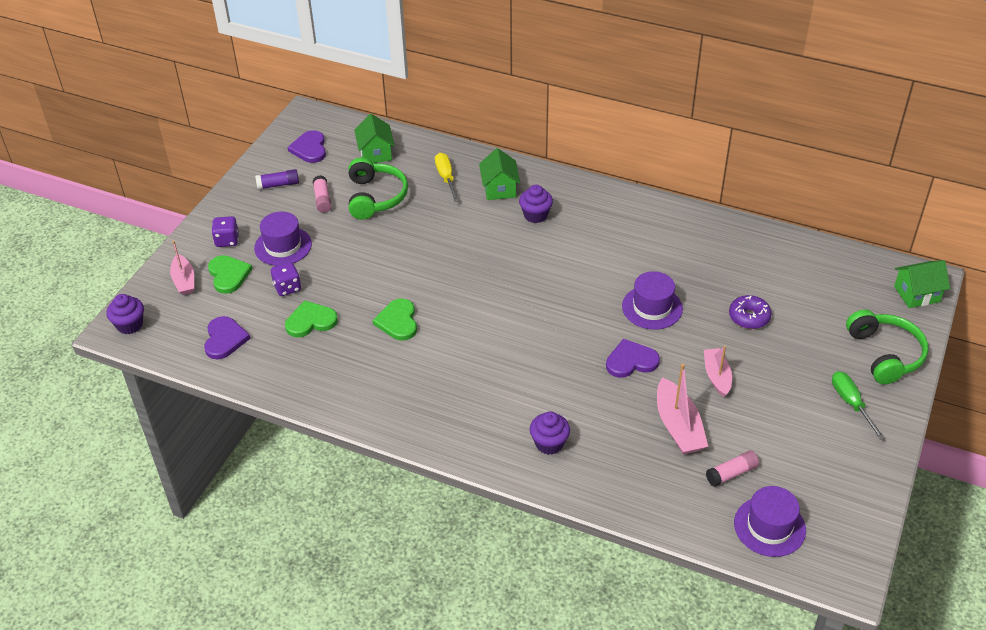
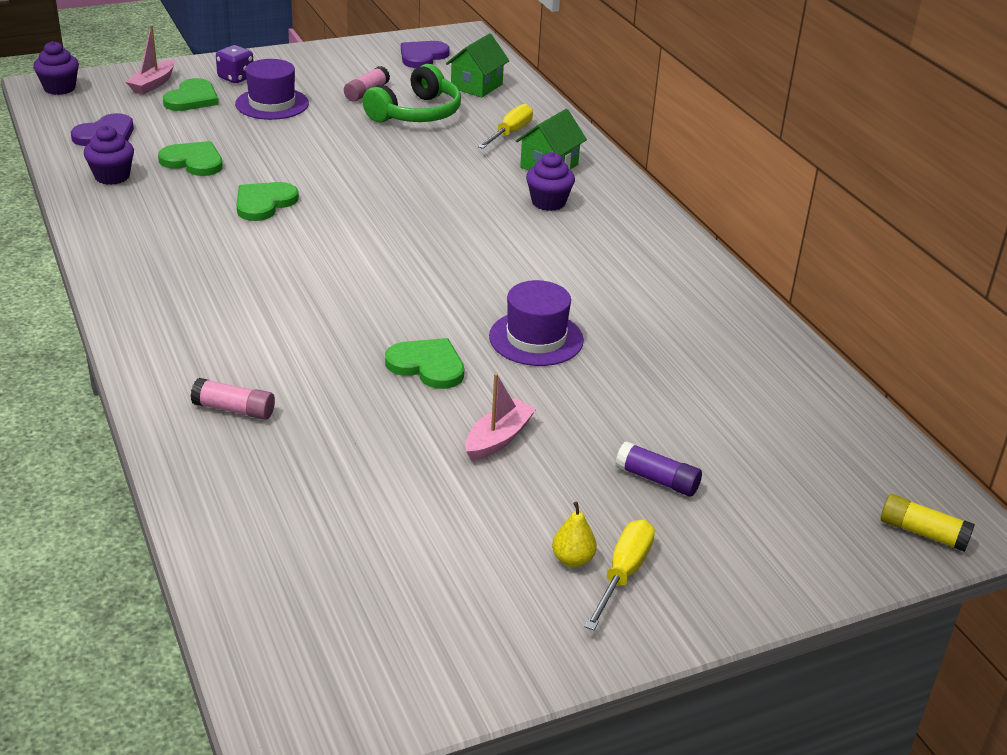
camera: 40 degrees right, 10 degrees down
purple glue stick [255,169,299,190] -> purple glue stick moved to [615,441,702,497]
purple dice [271,262,301,296] -> none
purple cupcake [530,412,570,455] -> purple cupcake moved to [84,125,134,185]
purple heart [606,339,660,378] -> green heart [385,338,464,389]
pink boat [657,364,708,454] -> none
pink glue stick [706,450,759,487] -> pink glue stick moved to [191,378,275,420]
purple donut [729,295,772,329] -> none
purple hat [734,486,806,557] -> none
green screwdriver [832,371,885,440] -> yellow screwdriver [585,520,655,630]
green headphones [846,310,928,384] -> none
green house [894,260,950,308] -> yellow glue stick [881,494,975,552]
none -> yellow pear [552,502,597,567]

